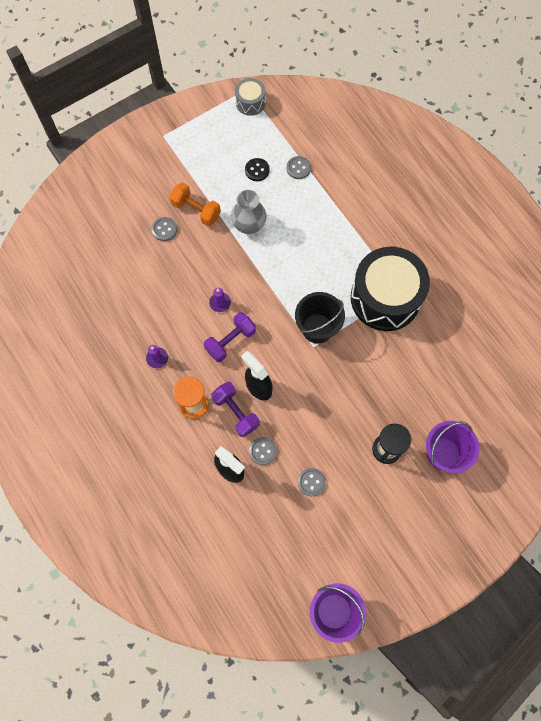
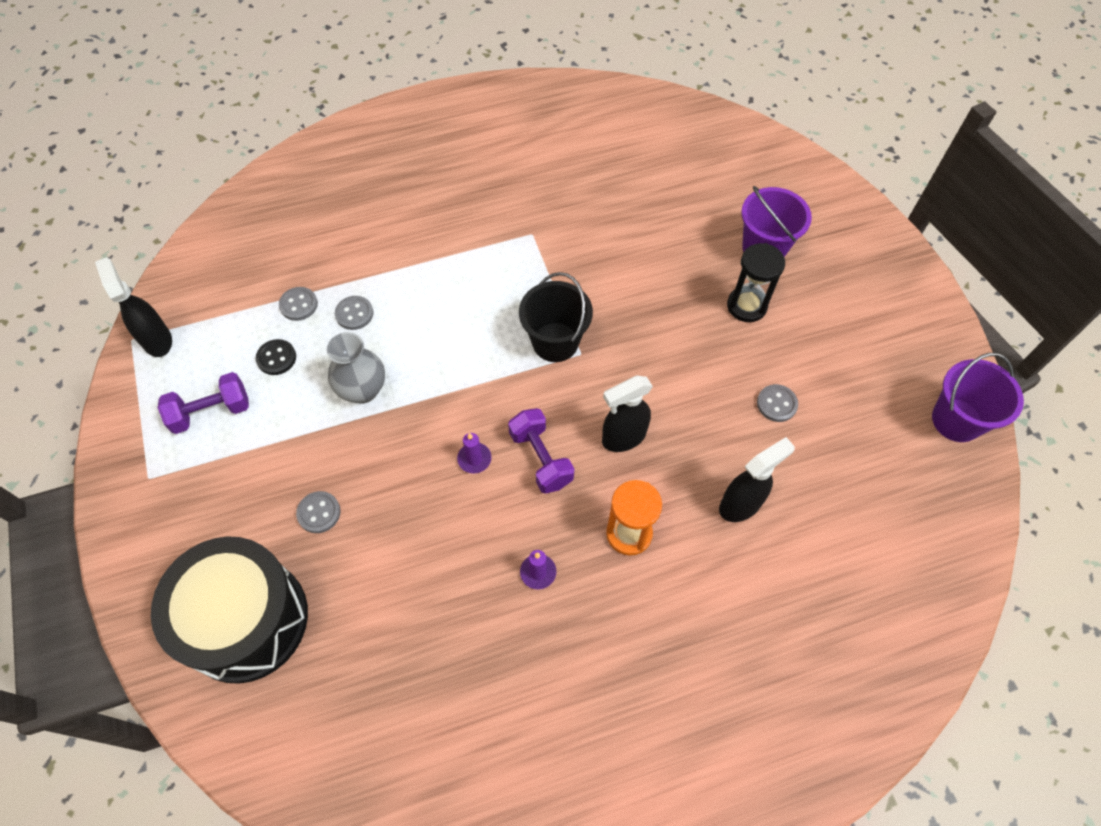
camera: 75 degrees left, 10 degrees down
orange dumbbell [170,182,221,227] -> none
purple dumbbell [211,382,260,437] -> purple dumbbell moved to [158,372,249,434]
grey drum [235,78,266,116] -> black spray bottle [95,257,172,357]
grey button [249,437,277,465] -> grey button moved to [335,296,373,330]
black drum [351,247,430,331] -> black drum moved to [151,536,308,684]

